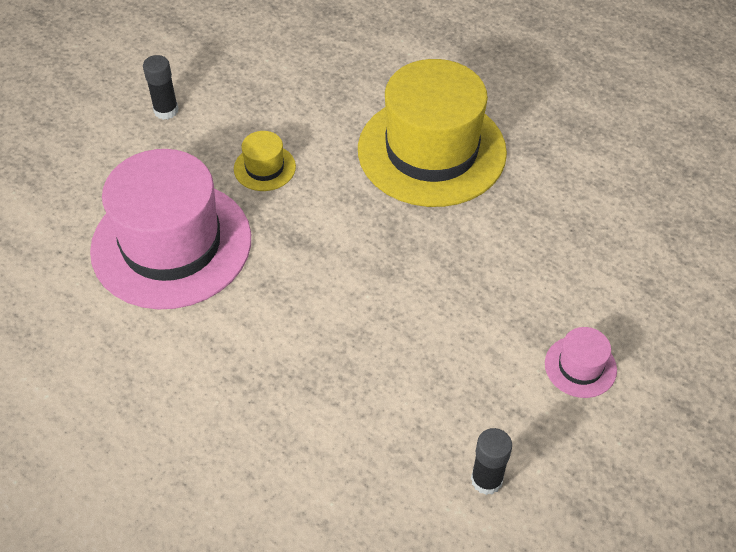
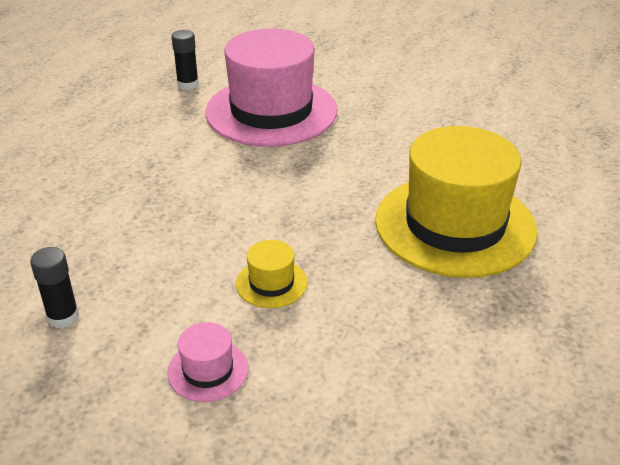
camera: 75 degrees right, 15 degrees down
black glue stick [143,55,179,120] -> black glue stick moved to [171,30,199,90]
yellow hat [234,131,296,191] -> yellow hat moved to [236,240,308,308]

